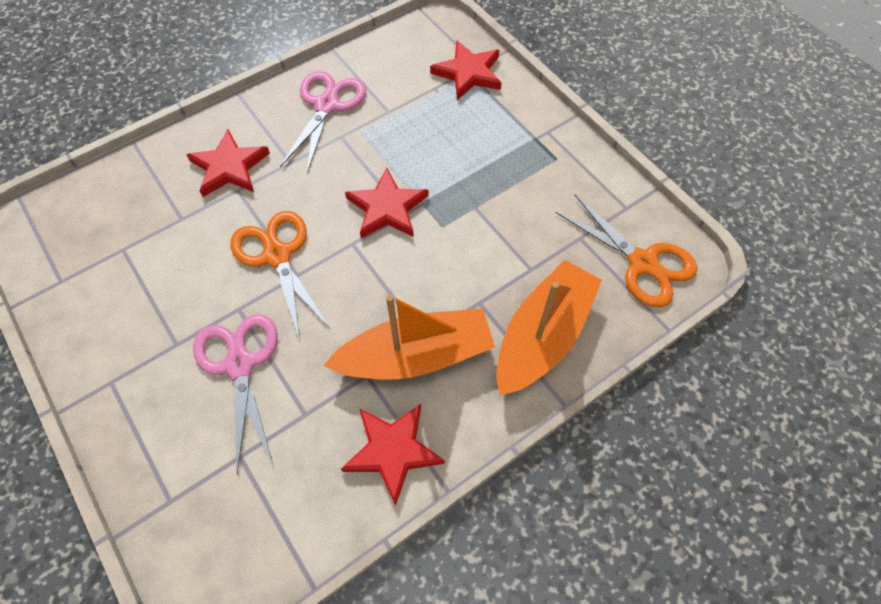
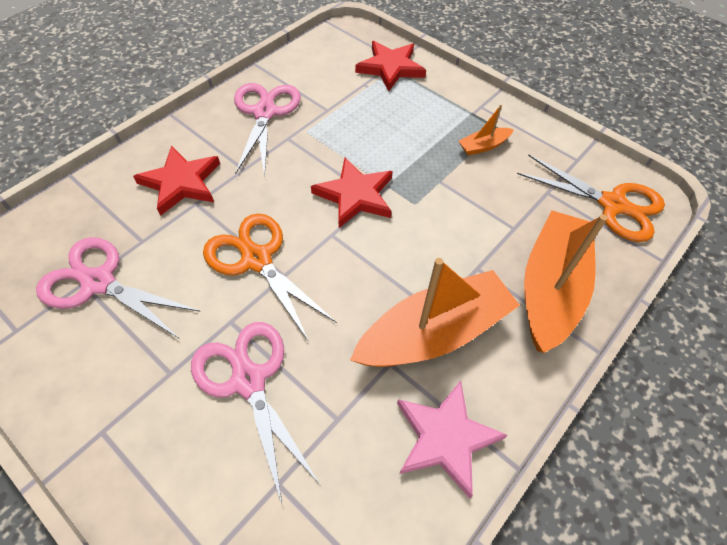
camera: 15 degrees left, 5 degrees down
red star [341,404,445,506] -> pink star [397,380,507,499]
none -> pink scissors [36,237,201,338]
none -> orange boat [459,105,514,155]

